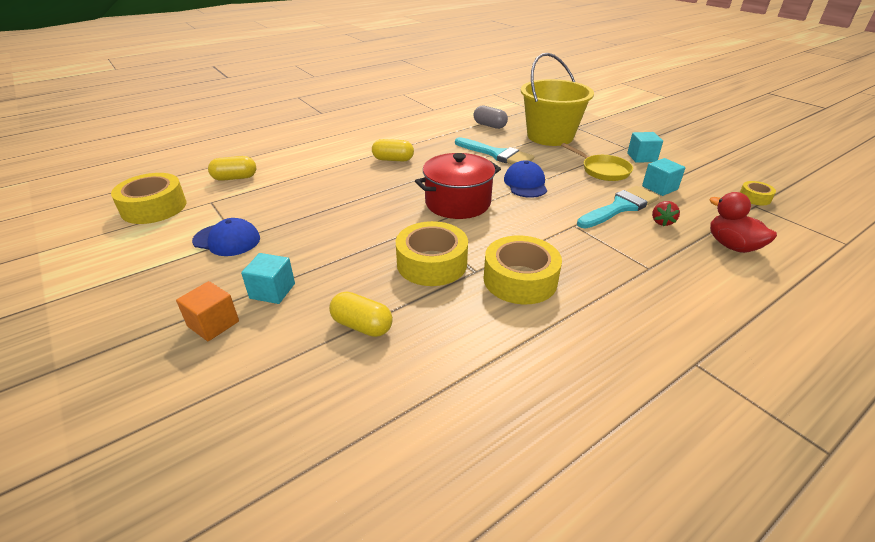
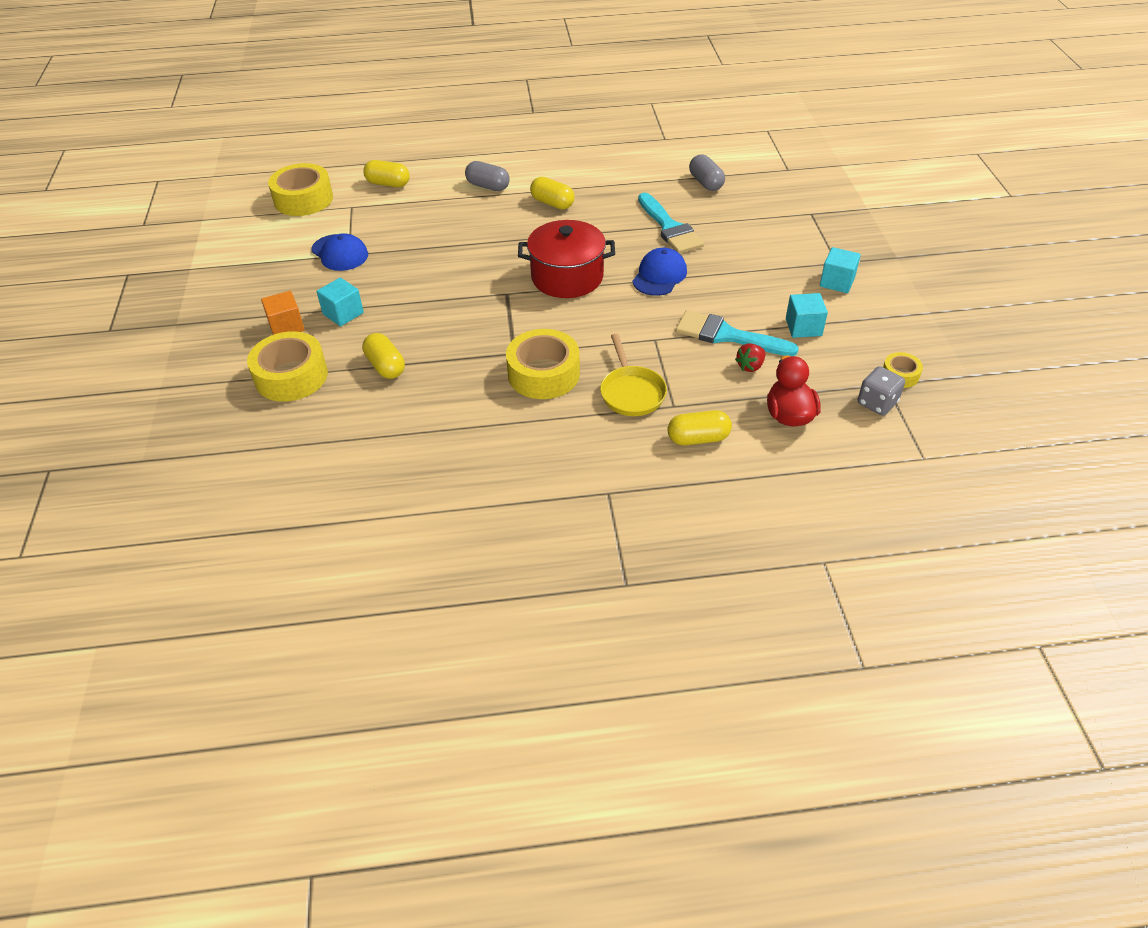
camera: 30 degrees right, 10 degrees up
yellow tape [396,221,468,286] -> yellow tape moved to [247,331,328,402]
yellow bucket [521,53,594,146] -> none
yellow pan [561,143,633,181] -> yellow pan moved to [600,334,667,416]
turquoise brush [577,186,659,229] -> turquoise brush turned 150 degrees counterclockwise [676,310,799,356]
none -> grey capsule [465,161,510,191]
none -> yellow capsule [668,410,732,445]
none -> grey dice [858,366,905,415]

